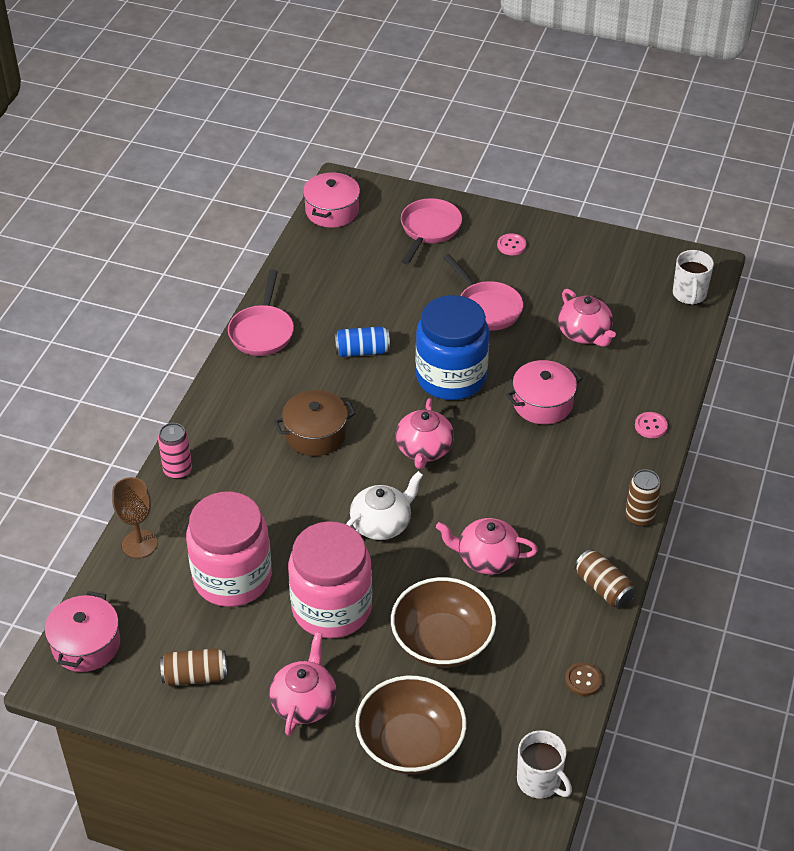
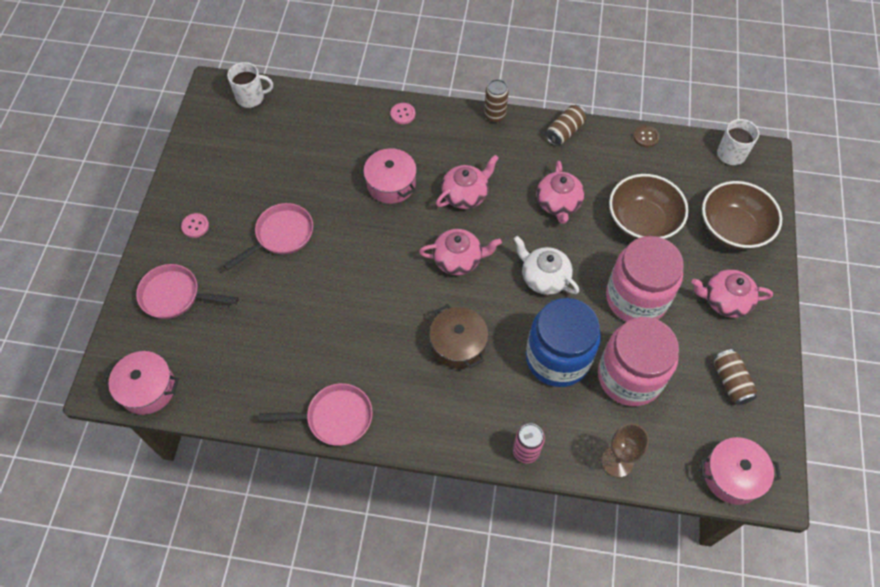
camera: 100 degrees left, 15 degrees up
blue can [334,326,390,357] -> none
blue jar [416,295,489,400] -> blue jar moved to [526,298,601,387]
pink teapot [558,289,616,347] -> pink teapot moved to [436,155,499,209]

